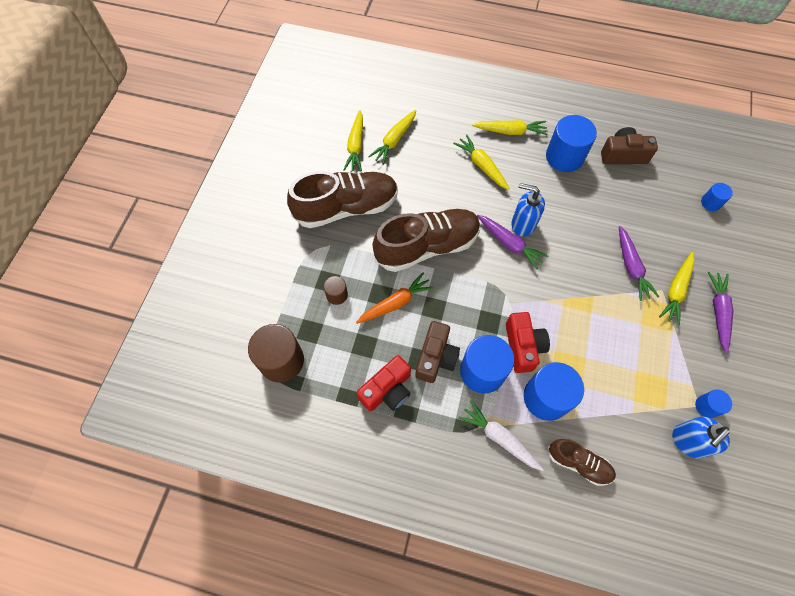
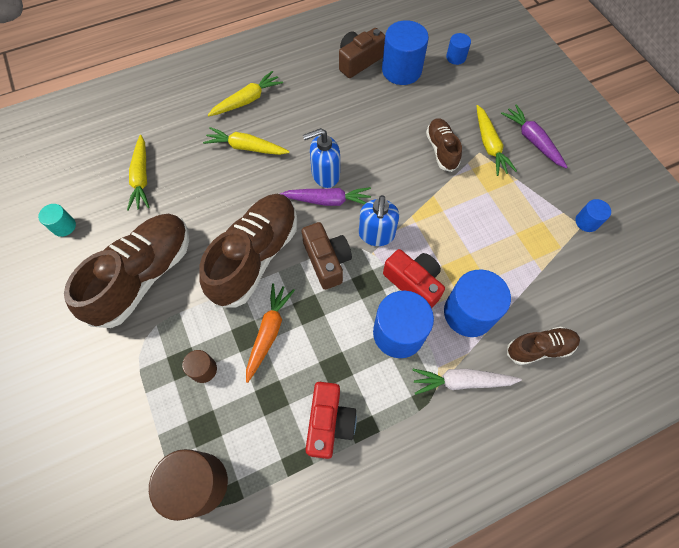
camera: 40 degrees left, 0 degrees up
yellow carrot [343,110,363,171] -> none
brown camera [415,321,460,383] -> brown camera moved to [302,222,352,290]
blue cylinder [546,115,597,172] -> blue cylinder moved to [382,20,429,85]
purple carrot [619,226,659,301] -> brown shoe [426,118,462,172]
blue soap dispenser [672,417,730,458] -> blue soap dispenser moved to [359,195,399,246]
none -> turquoise cylinder [38,204,76,237]

